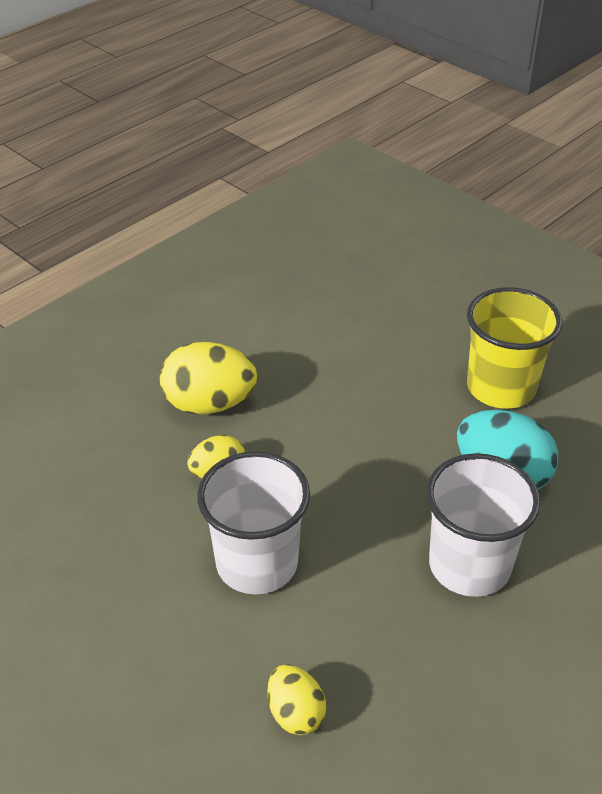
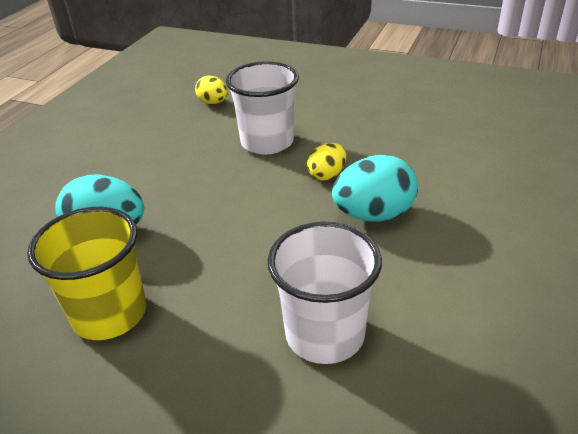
camera: 160 degrees right, 5 degrees down
yellow egg [160,342,257,415] -> turquoise egg [332,155,418,222]
white cup [426,453,540,597] -> white cup moved to [268,222,382,364]

